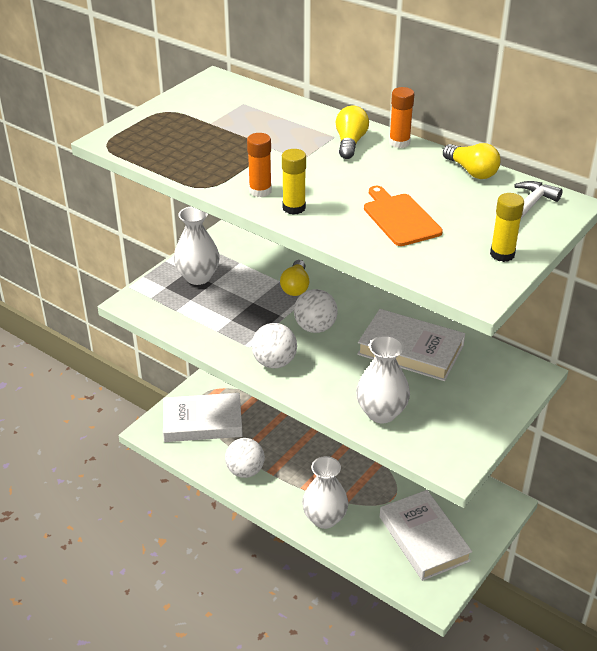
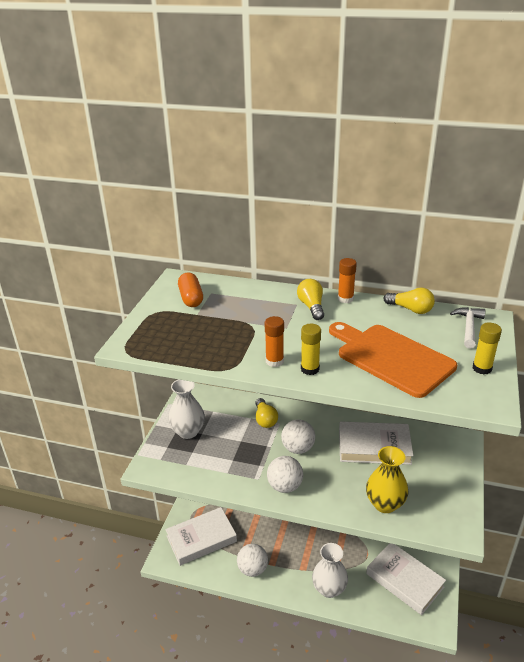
camera: 20 degrees left, 5 degrees down
white vase [356,335,410,423] -> yellow vase [366,446,408,513]
orange cutting board [364,186,443,246] -> orange cutting board [329,322,457,398], size x1.68
none -> orange capsule [178,273,203,307]

